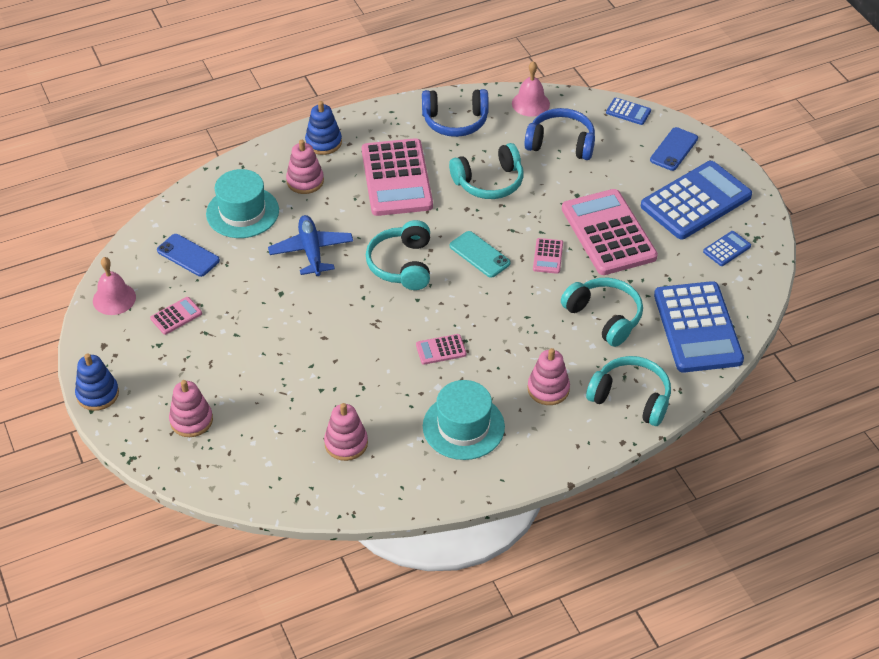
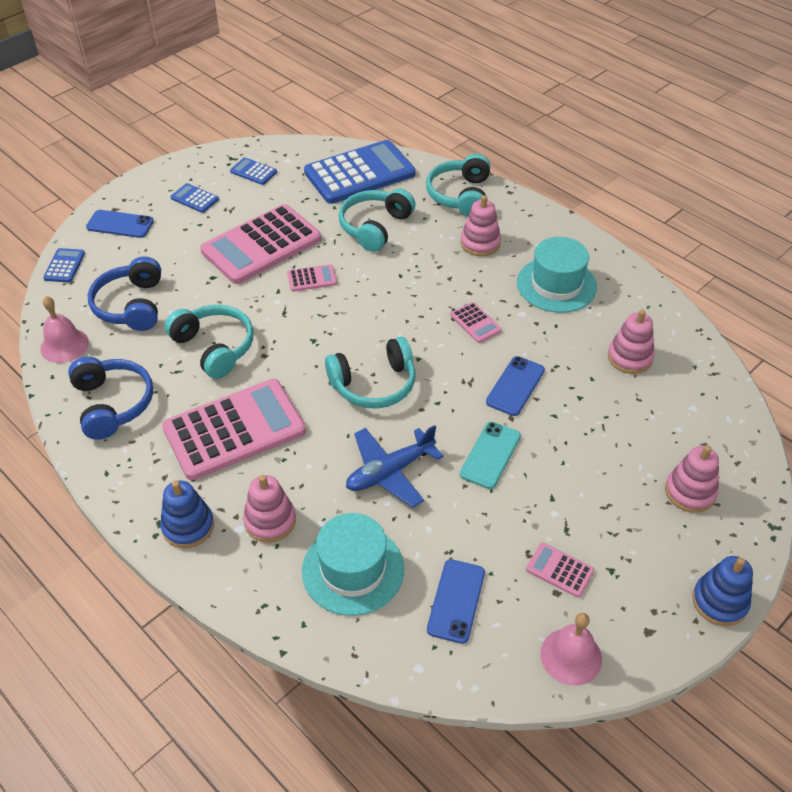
camera: 110 degrees left, 0 degrees up
turquoise phone [450,231,511,278] -> turquoise phone moved to [460,422,521,489]
blue calculator [641,161,752,239] -> blue calculator [170,183,219,213], size x0.42
none -> blue phone [486,356,545,416]

